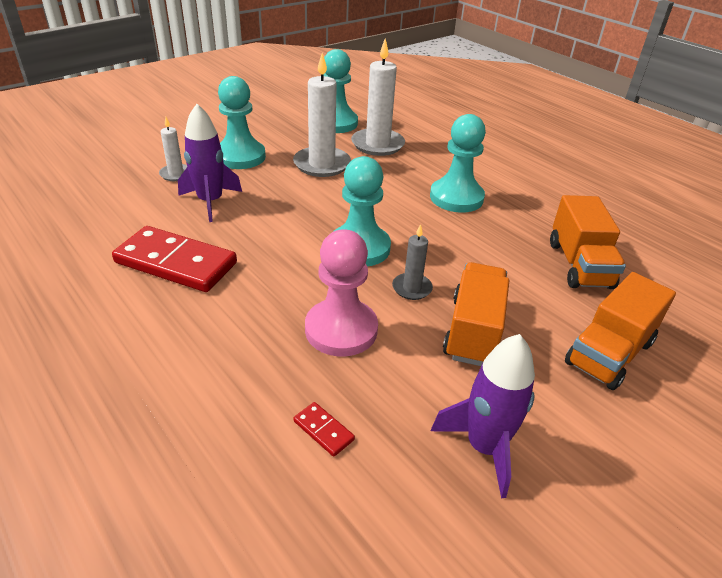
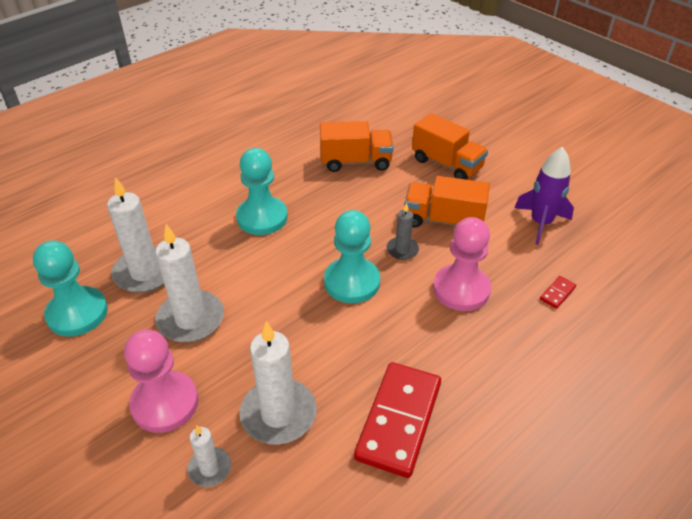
camera: 90 degrees left, 5 degrees up
purple rocket [178,104,242,222] -> white candle [240,321,317,445]
turquoise pawn [218,76,266,169] -> pink pawn [124,330,198,433]

